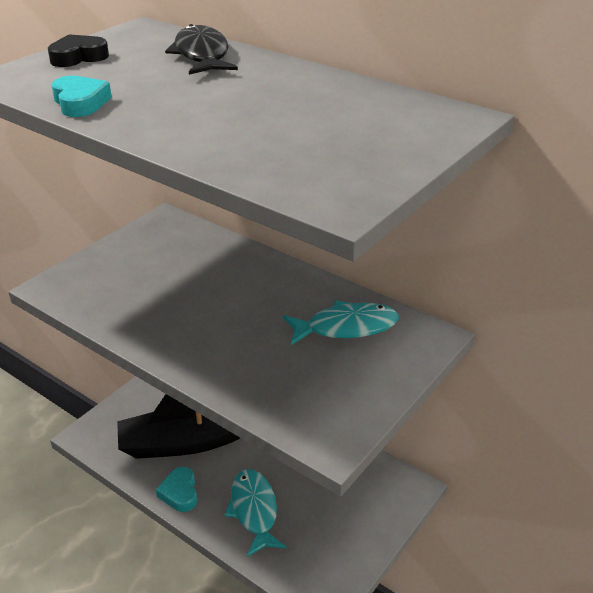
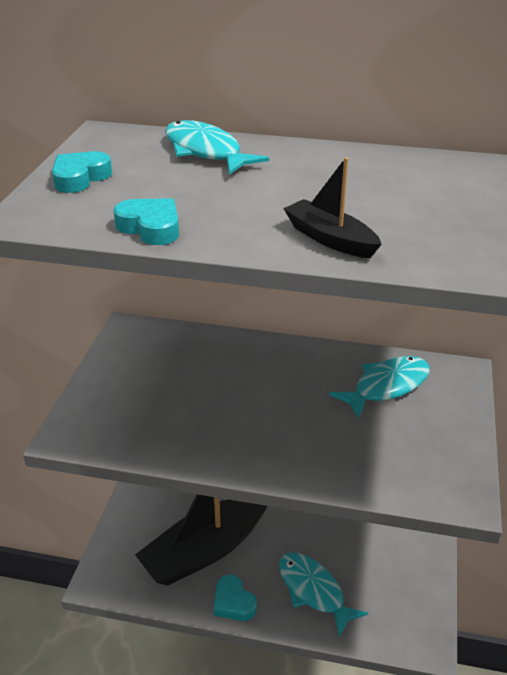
camera: 25 degrees left, 0 degrees up
black heart [48,34,109,67] -> turquoise heart [52,151,112,193]
black fish [165,24,238,75] -> turquoise fish [165,120,269,175]
none -> black boat [283,157,382,258]

